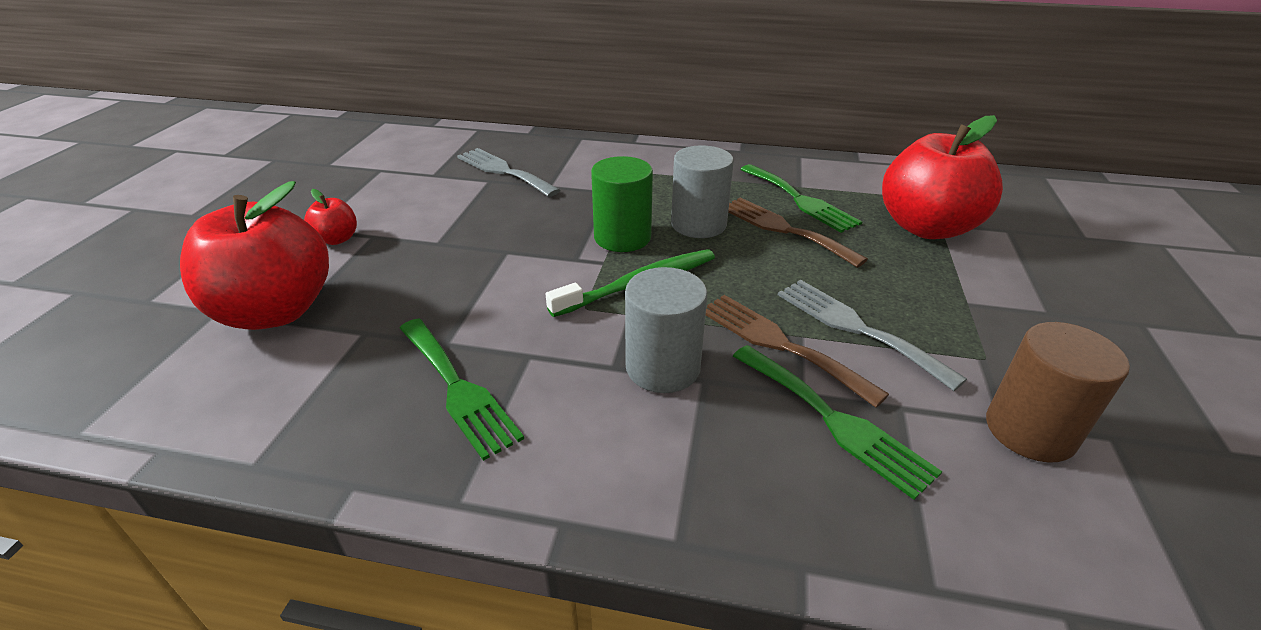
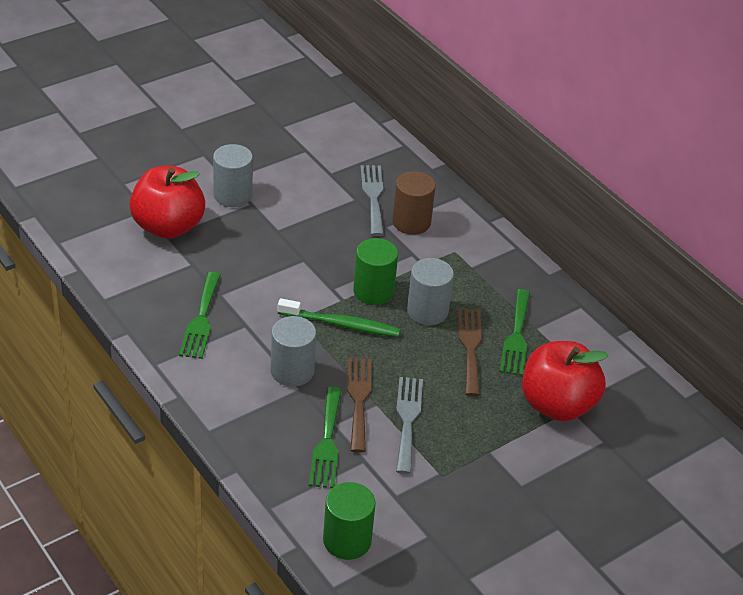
camera: 40 degrees right, 5 degrees up
red apple [304,189,357,245] -> grey cylinder [213,144,253,207]
brown cylinder [986,322,1130,463] -> brown cylinder moved to [392,171,436,235]
none -> green cylinder [323,482,376,560]

